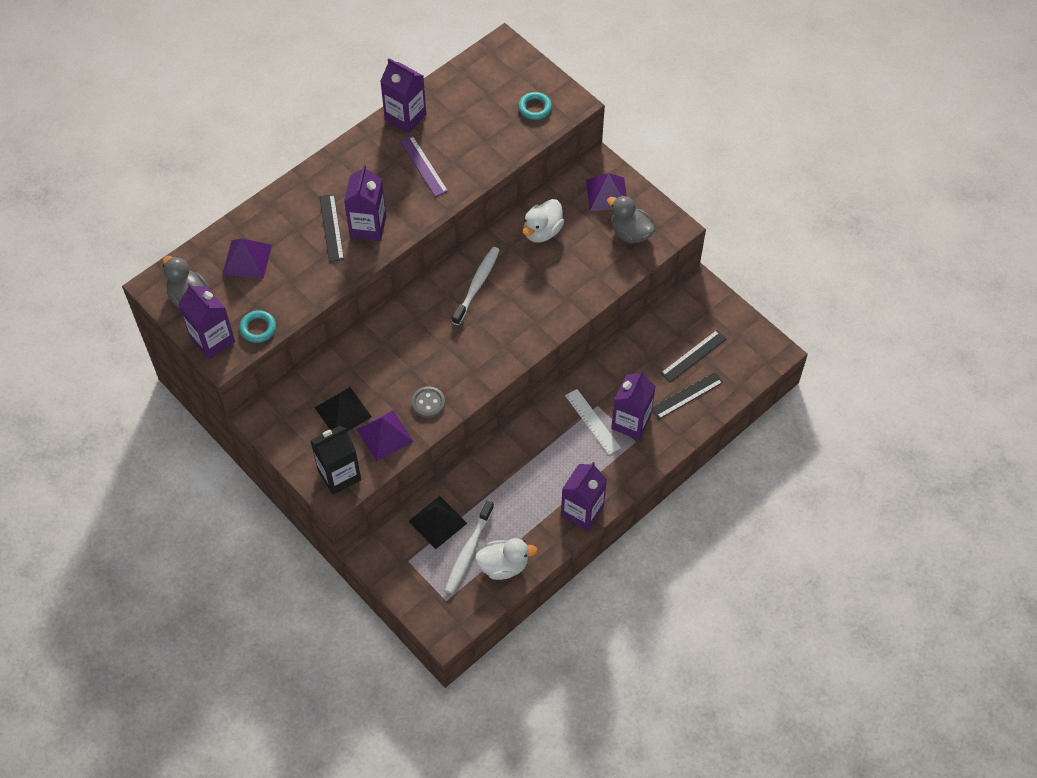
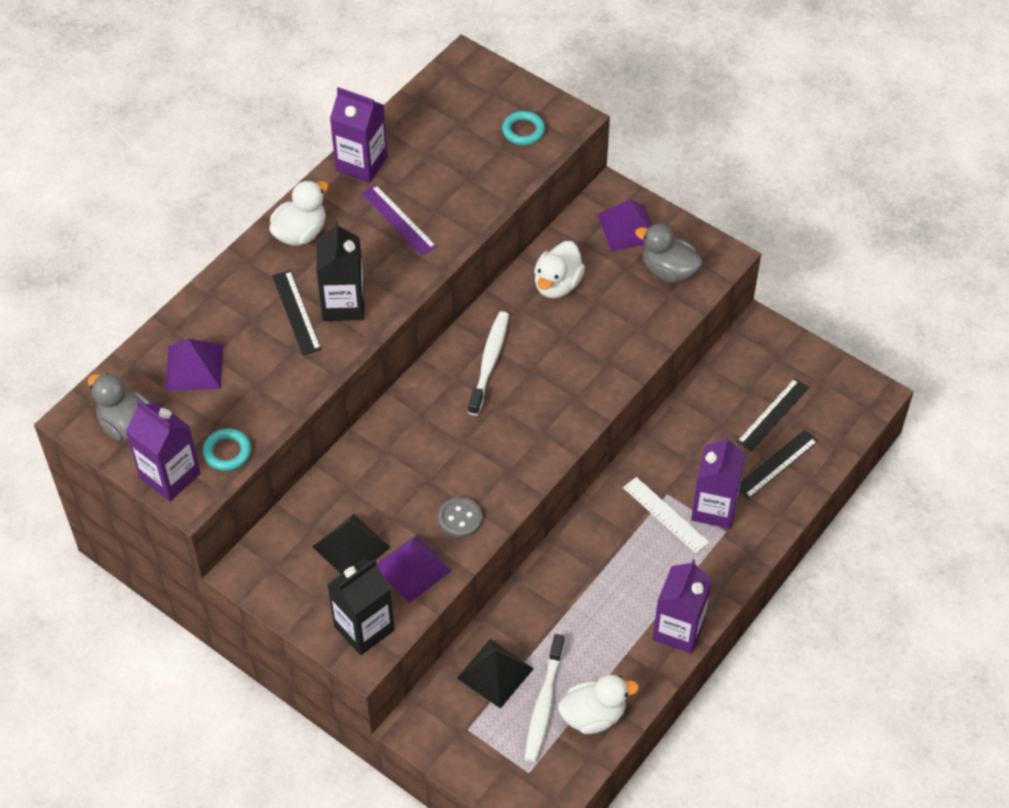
camera: 10 degrees left, 5 degrees down
purple carton [344,165,386,241] -> black carton [316,221,364,321]
none -> white duck [269,180,329,245]

